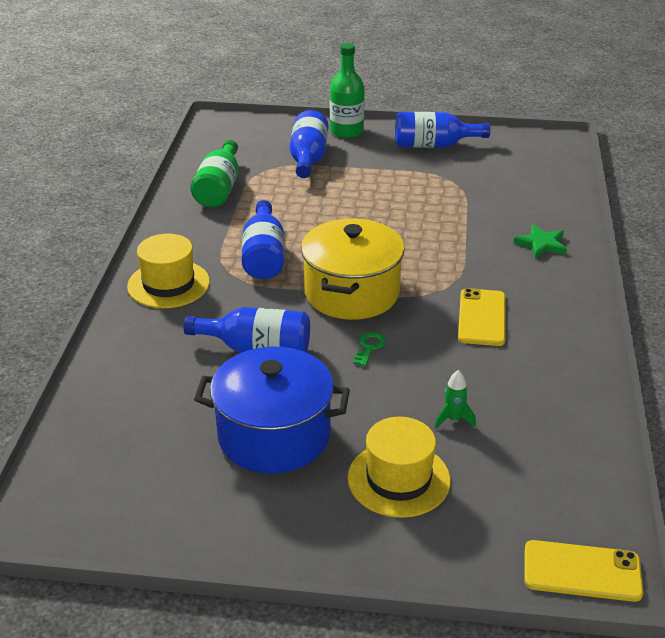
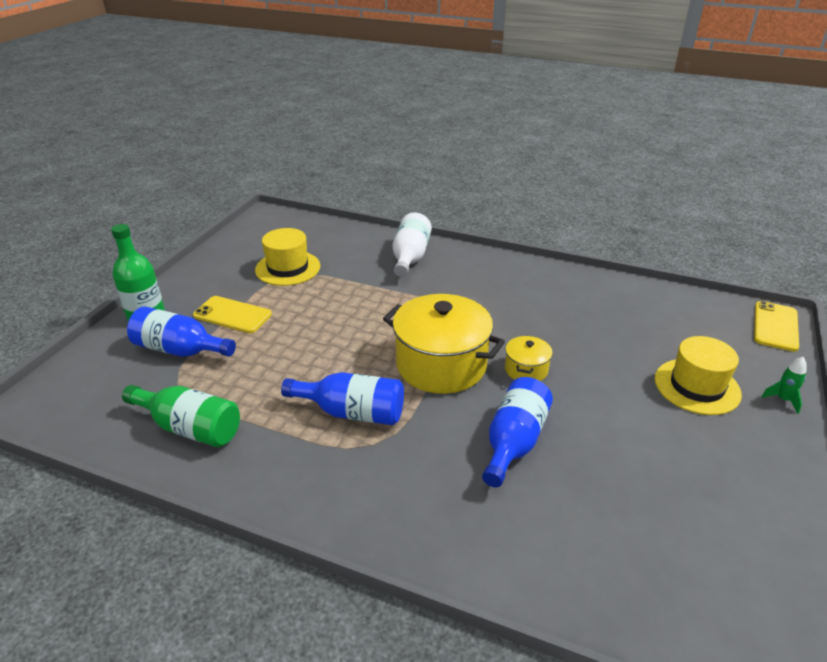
camera: 75 degrees left, 0 degrees up
yellow hat [127,234,210,308] -> yellow hat moved to [255,228,320,286]
blue pot [194,347,350,474] -> none
green key [354,332,386,367] -> yellow pot [505,336,553,381]
blue bottle [395,112,490,148] -> none
green rocket [435,370,476,429] -> green rocket moved to [761,357,807,414]
yellow phone [458,288,505,346] -> yellow phone moved to [193,296,272,333]
green star [514,224,567,259] -> white bottle [392,212,432,277]

